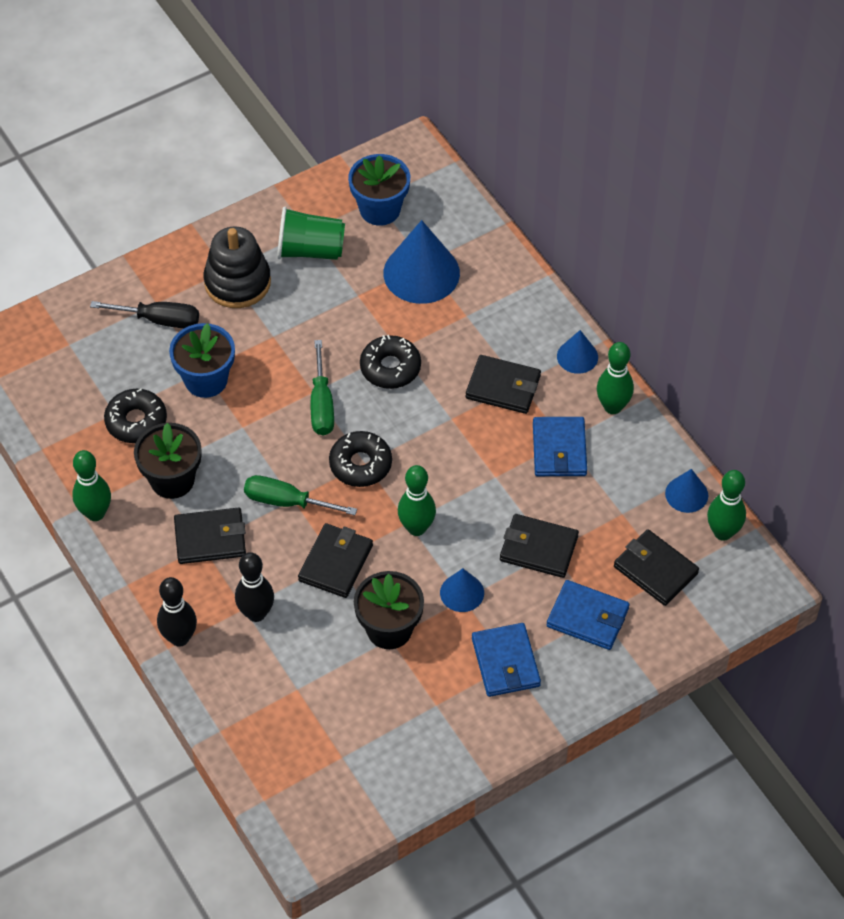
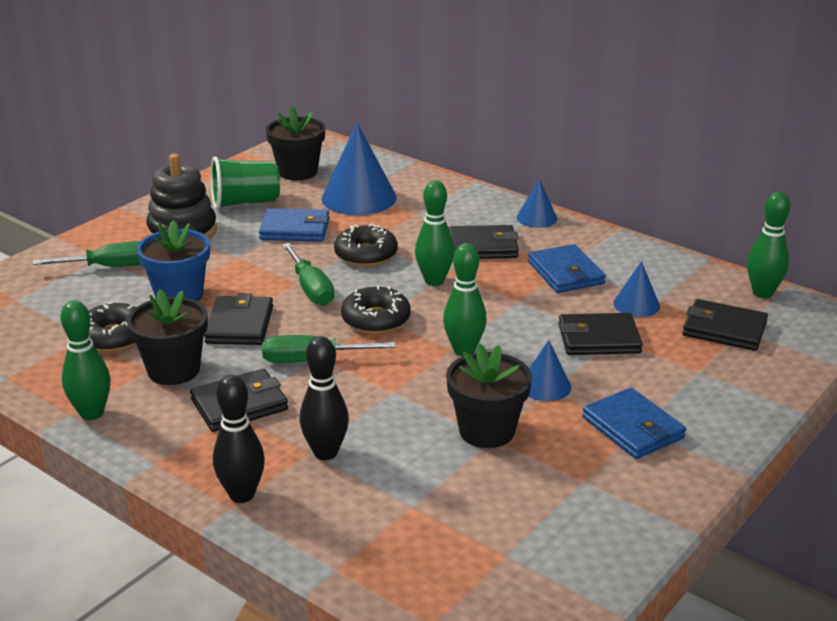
camera: 20 degrees left, 25 degrees down
black screwdriver [90,301,199,328] -> green screwdriver [32,241,141,267]
black wallet [298,523,373,598] -> black wallet moved to [204,293,273,345]
blue flower pot [348,154,410,226] -> black flower pot [266,106,325,181]
blue wallet [546,580,630,650] -> blue wallet moved to [259,208,330,242]
green bowling pin [597,342,634,414] -> green bowling pin moved to [415,181,454,286]
blue cone [665,469,708,513] -> blue cone moved to [613,261,660,317]

